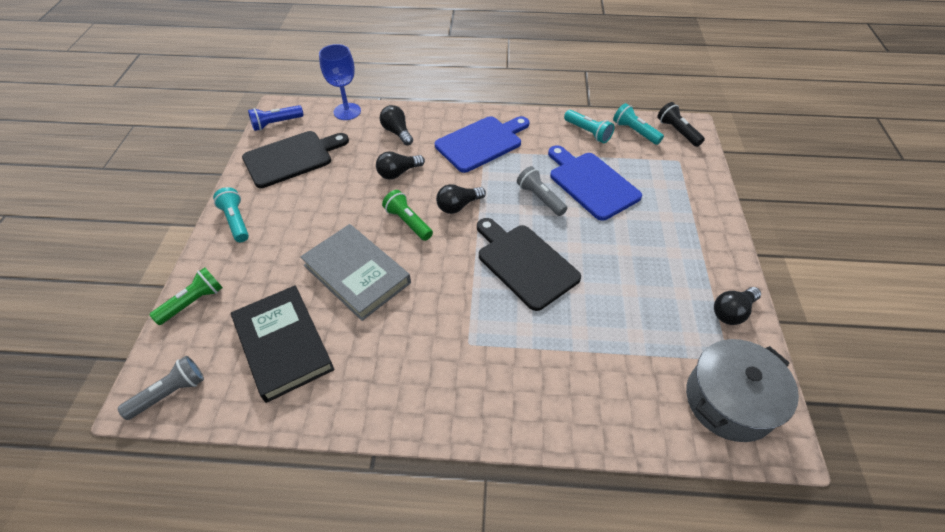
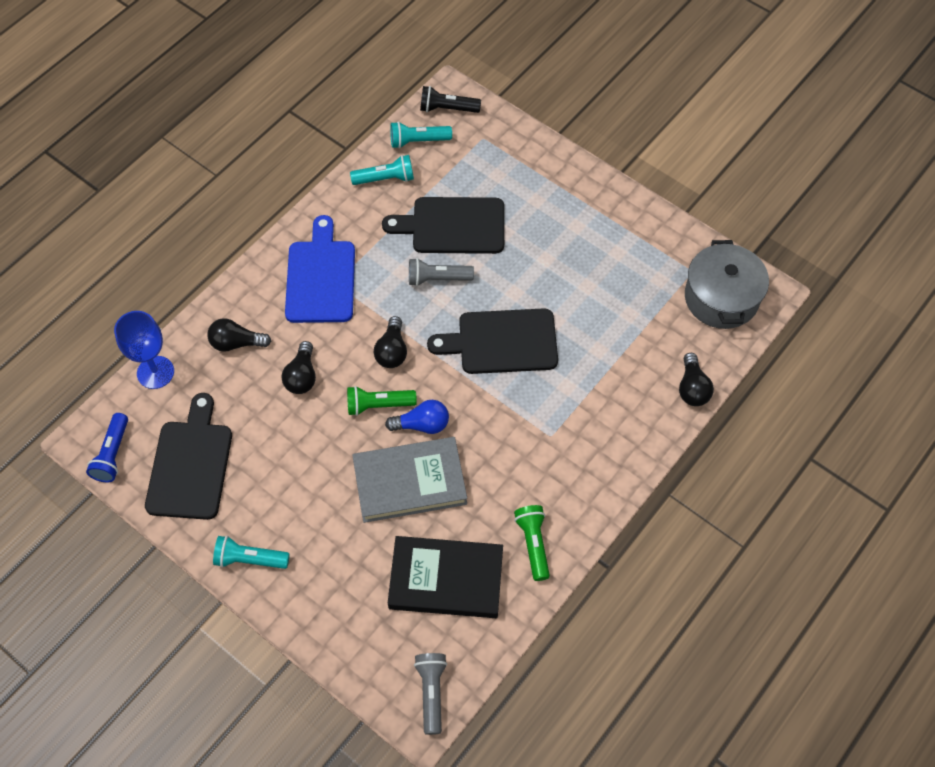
camera: 55 degrees left, 10 degrees up
green flashlight [149,267,223,325] -> green flashlight moved to [514,505,550,581]
blue cutting board [548,145,642,221] -> black cutting board [382,197,504,254]
black light bulb [714,287,761,325] -> black light bulb moved to [679,353,714,406]
none -> blue light bulb [385,400,449,434]

